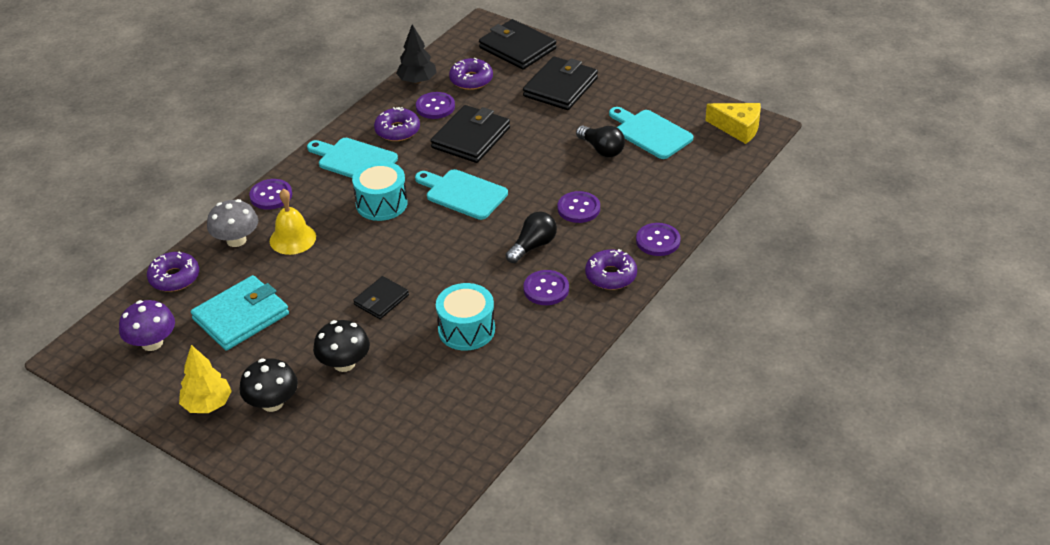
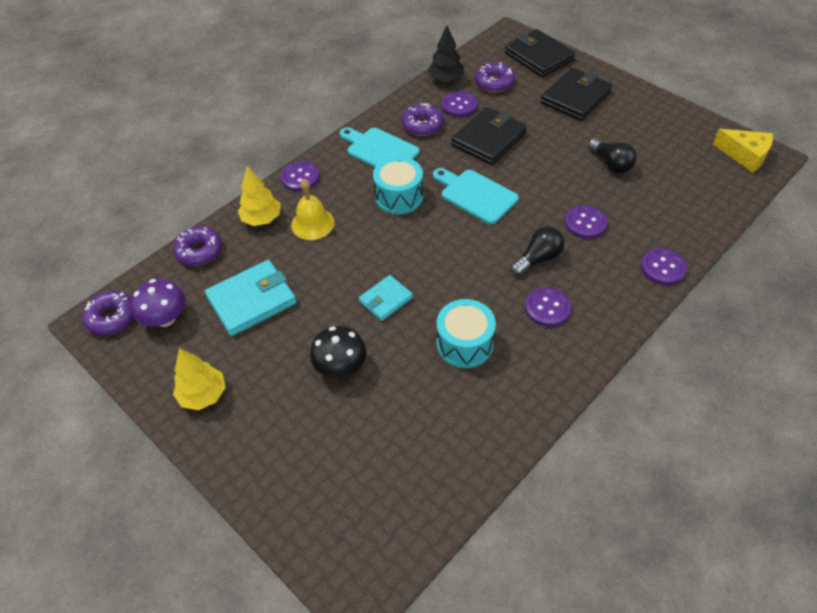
camera: 10 degrees right, 10 degrees up
grey mushroom [207,199,258,247] -> yellow tree [238,166,281,226]
black mushroom [239,358,298,412] -> none
black wallet [353,276,409,319] -> turquoise wallet [359,275,413,321]
purple donut [585,249,637,290] -> purple donut moved to [82,291,134,335]
turquoise cutting board [609,107,693,159] -> none

